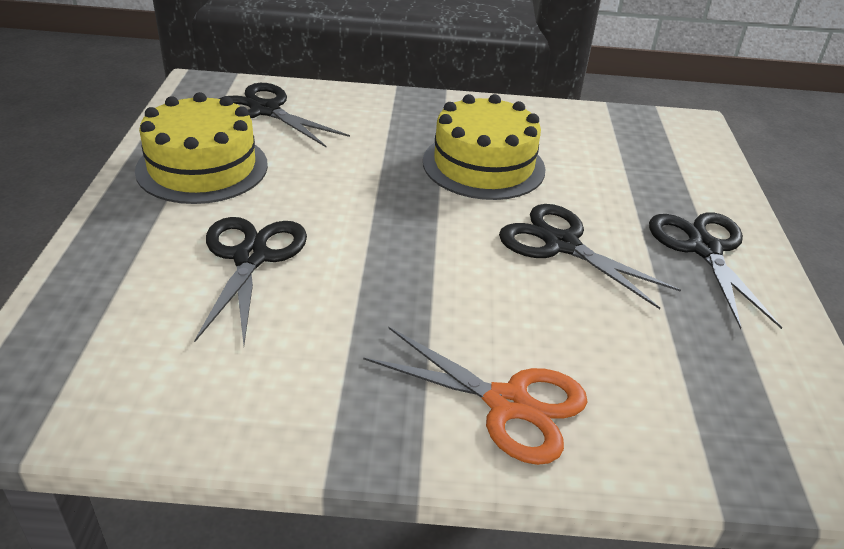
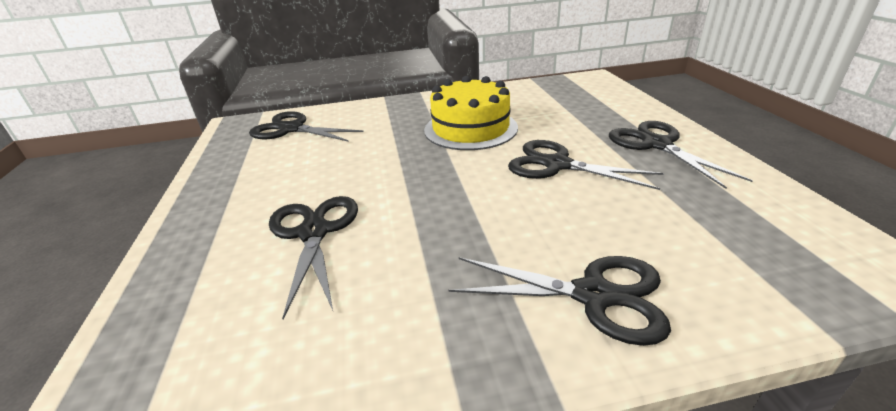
camera: 10 degrees left, 5 degrees down
yellow cake [135,92,268,204] -> none
orange scissors [363,326,587,465] -> black scissors [449,256,671,346]

